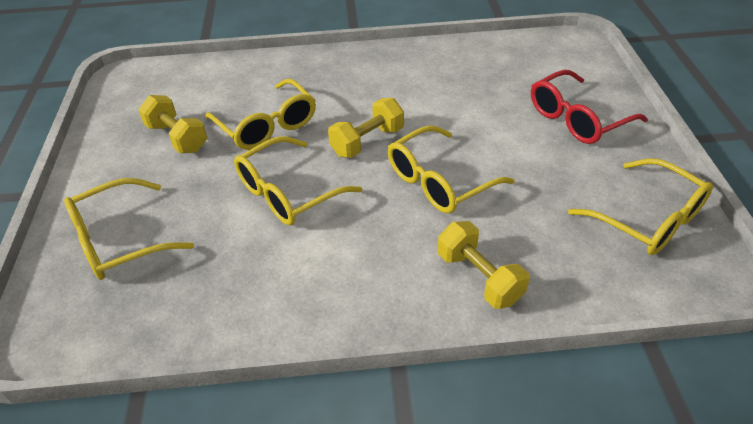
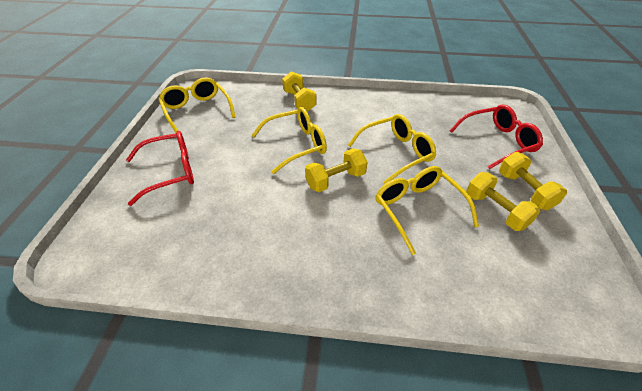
camera: 170 degrees left, 0 degrees up
yellow glasses [64,178,194,280] -> red glasses [450,104,543,169]
none -> yellow dumbbell [499,152,567,210]

